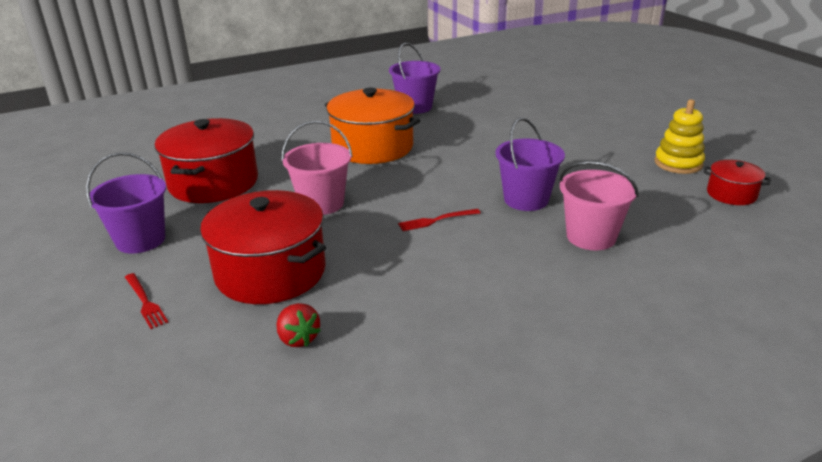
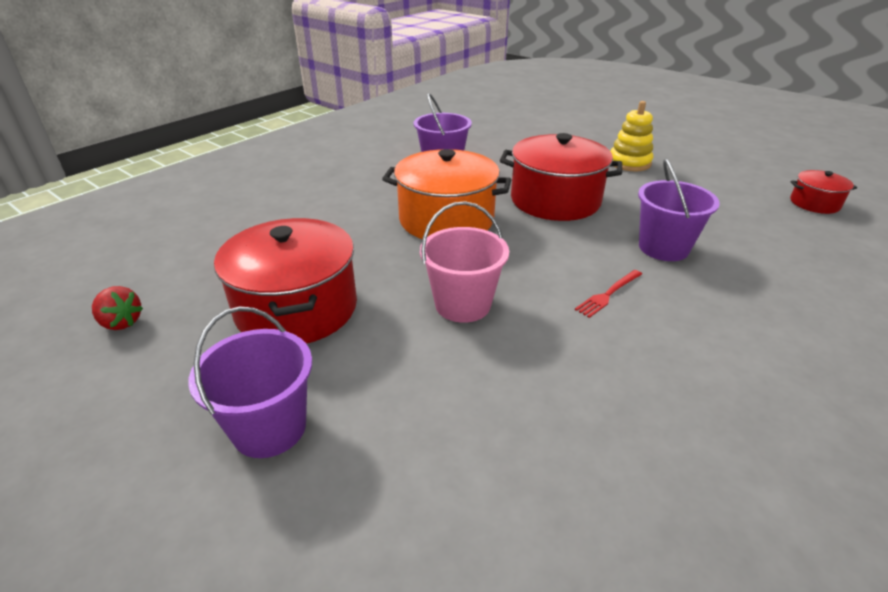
camera: 25 degrees left, 5 degrees up
red fork [125,273,168,329] -> none
red pot [200,190,326,304] -> red pot moved to [500,133,622,221]
red strawberry [277,303,321,347] -> red strawberry moved to [92,286,143,330]
pink bucket [559,161,639,250] -> none
yellow stacking toy [654,99,705,174] -> yellow stacking toy moved to [610,101,653,171]

